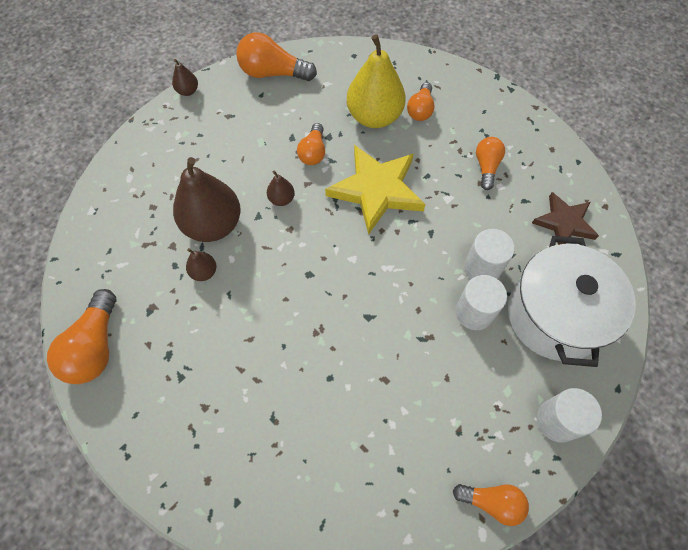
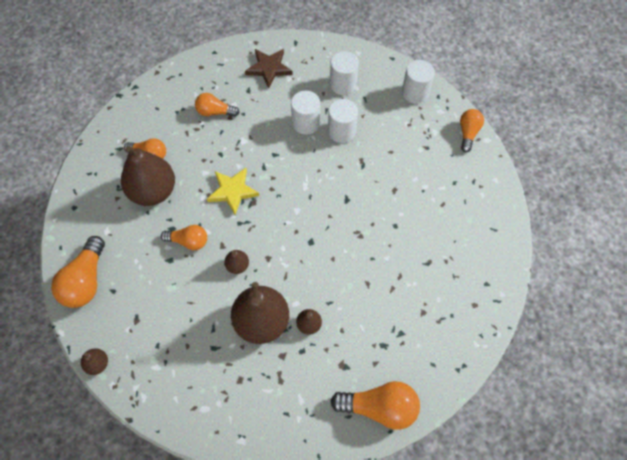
camera: 90 degrees left, 0 degrees up
yellow star [325,145,425,235] -> yellow star [207,168,259,215], size x0.62
yellow pear [347,34,406,128] -> brown pear [121,146,175,206]
white pot [508,236,636,367] -> white cylinder [330,51,359,95]

